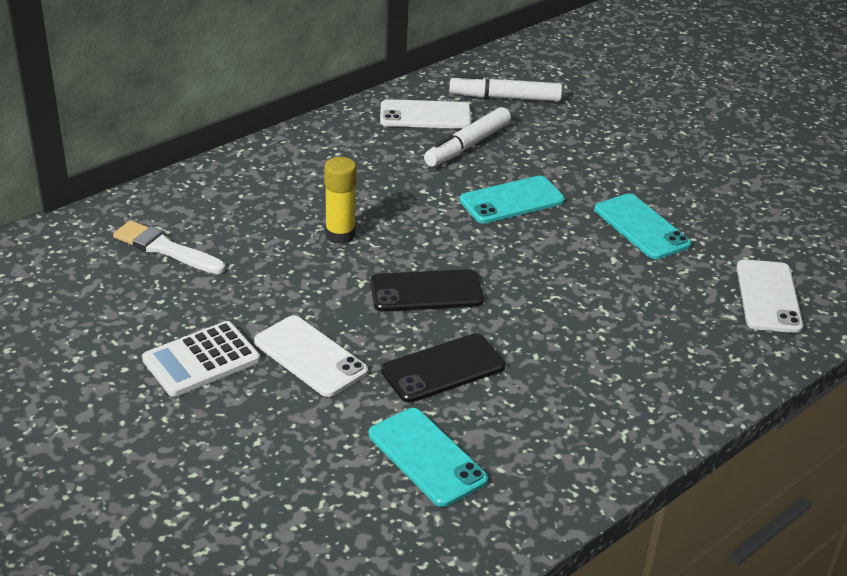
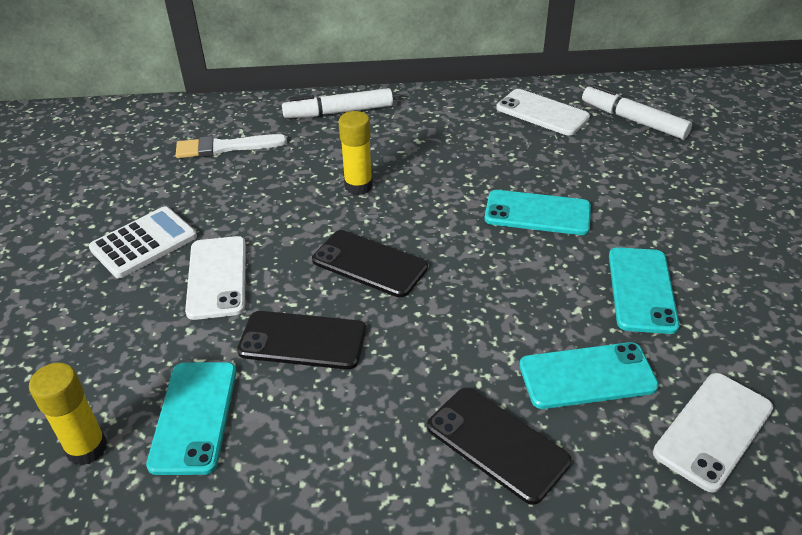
camera: 40 degrees right, 5 degrees up
white brush [113,220,226,274] -> white brush turned 75 degrees counterclockwise [176,134,287,158]
white calculator [142,321,260,397] -> white calculator turned 135 degrees clockwise [89,206,197,278]
white marker [424,107,511,167] -> white marker moved to [282,88,393,118]
none -> yellow glue stick [29,363,107,466]
none -> black phone [427,387,571,505]
none -> turquoise phone [519,342,659,409]

